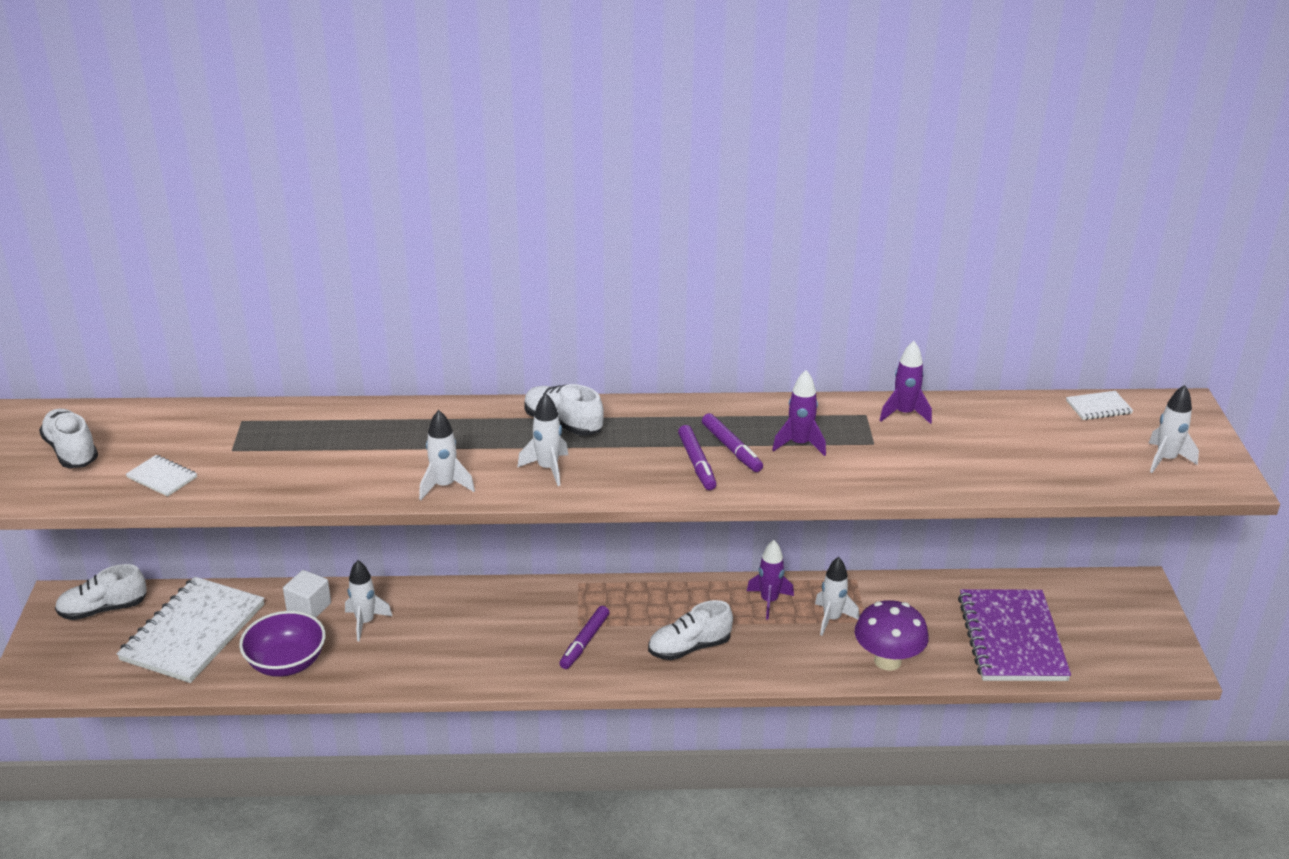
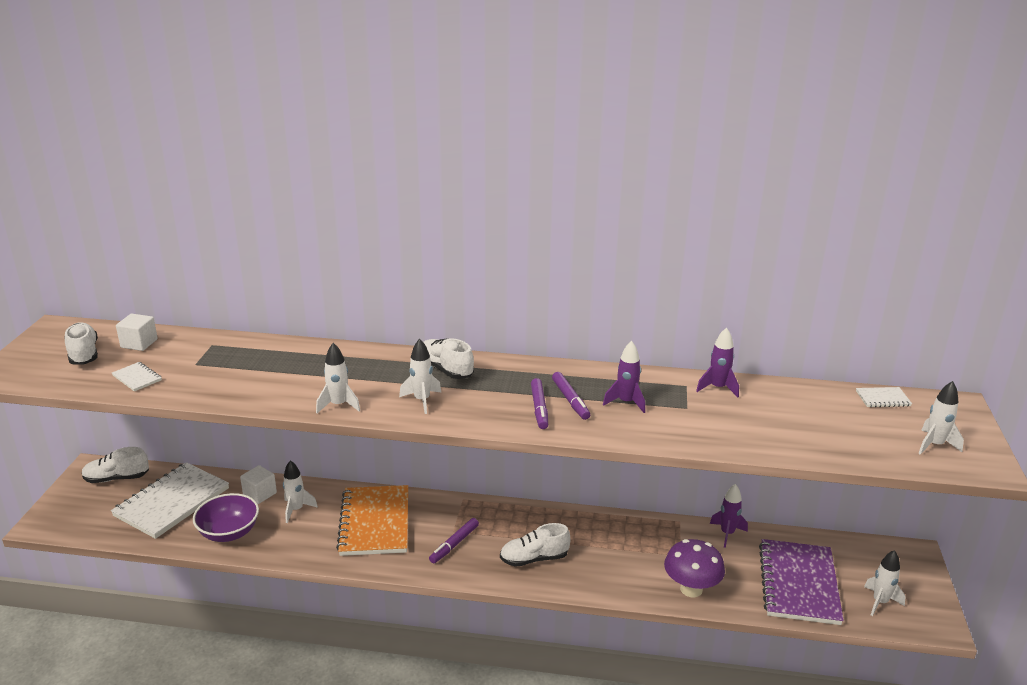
camera: 10 degrees right, 5 degrees down
purple rocket [747,540,794,620] -> purple rocket moved to [710,484,748,548]
white rocket [815,557,859,636] -> white rocket moved to [864,550,906,616]
none -> white cube [116,314,158,351]
none -> orange notebook [336,485,408,556]

